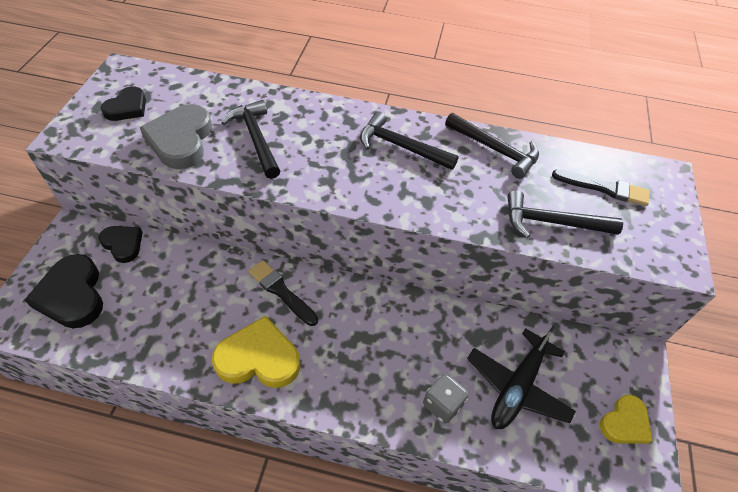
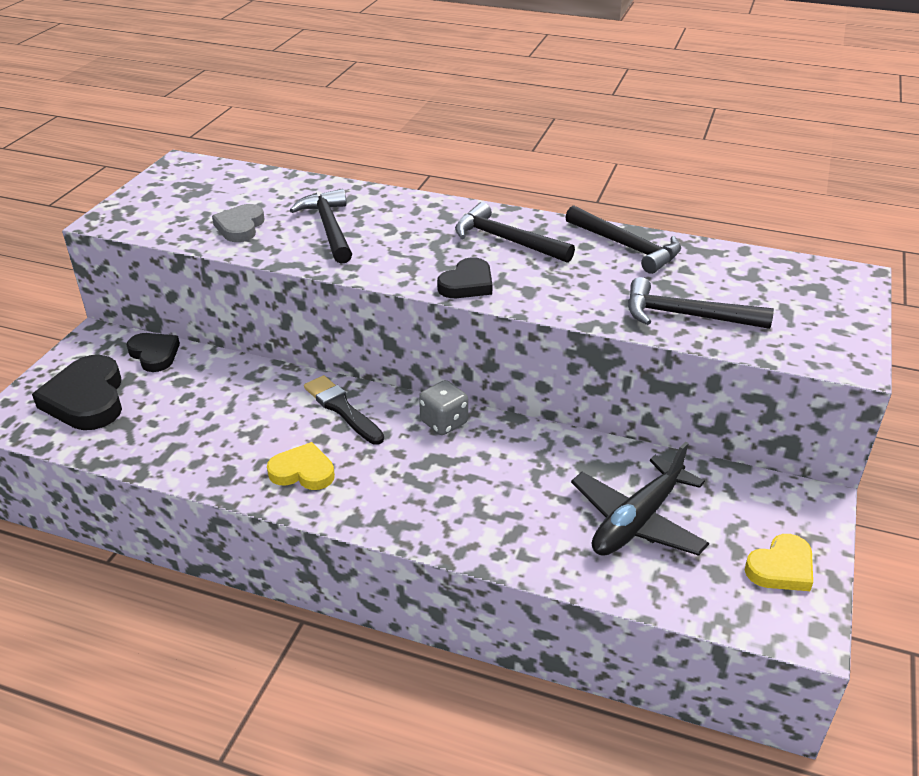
camera: 10 degrees right, 15 degrees down
black heart [101,86,146,121] -> black heart moved to [437,257,493,298]
grey heart [140,104,212,169] -> grey heart [212,204,264,242], size x0.62
yellow heart [212,316,300,388] -> yellow heart [267,442,335,490], size x0.62
grey dice [423,374,469,423] -> grey dice moved to [419,380,468,435]
black brush [552,169,649,206] -> none

